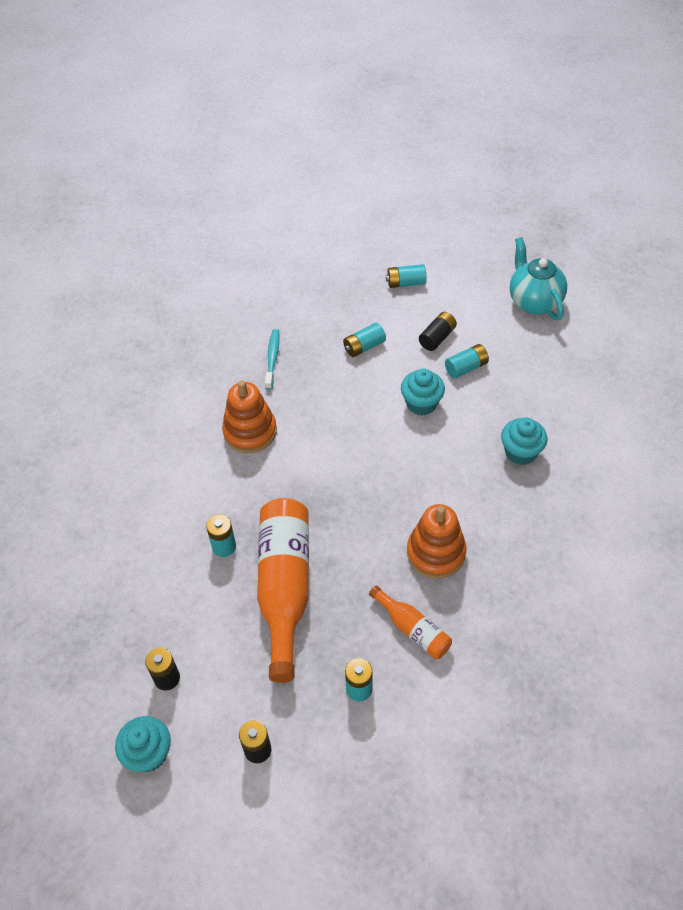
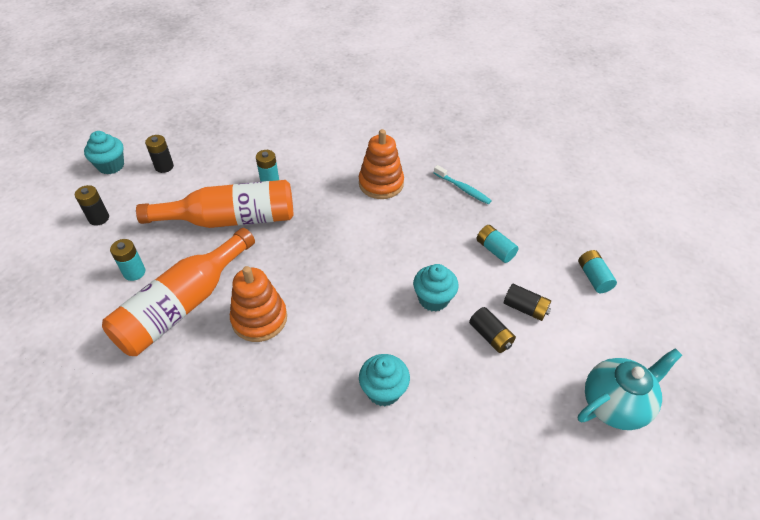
camera: 80 degrees right, 5 degrees down
turquoise toothbrush [265,329,280,390] -> turquoise toothbrush turned 45 degrees clockwise [434,165,492,204]
orange bottle [369,585,452,659] -> orange bottle [102,228,255,356], size x1.96
turquoise battery [445,344,489,378] -> black battery [469,307,516,353]

